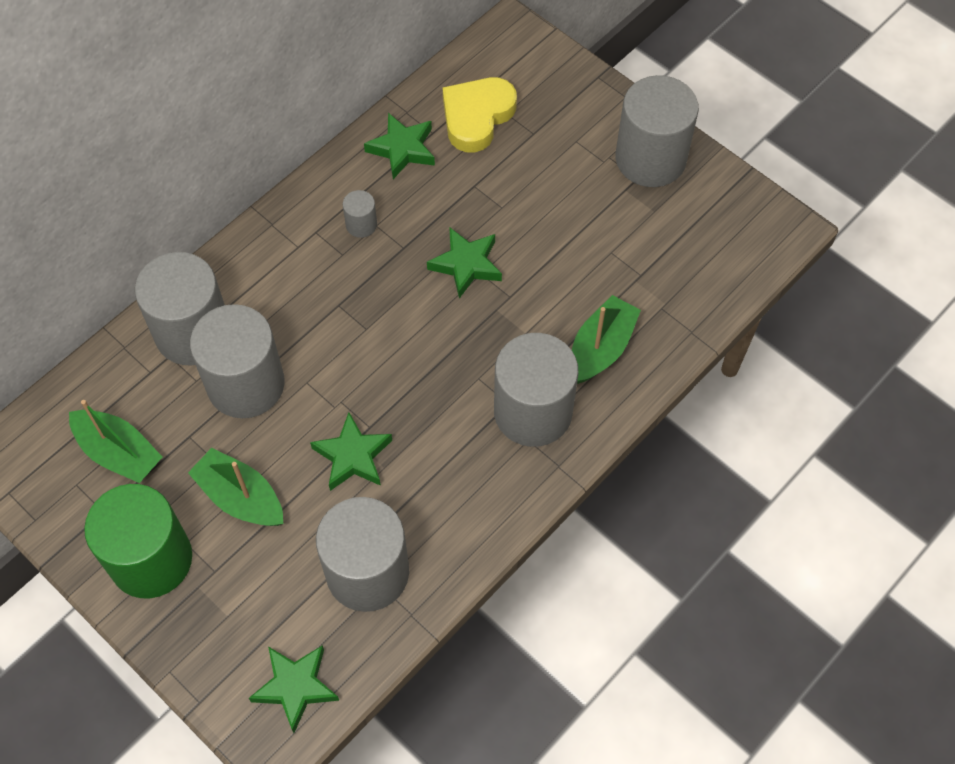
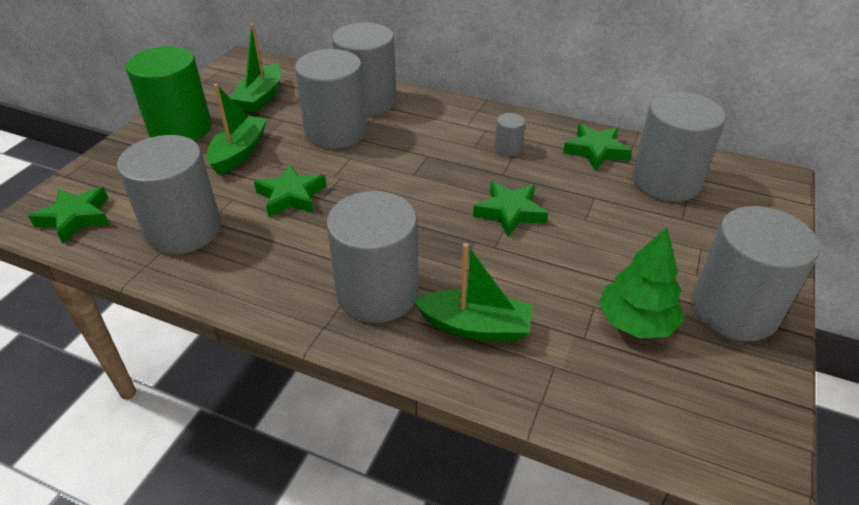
camera: 70 degrees right, 20 degrees down
yellow heart [443,77,517,152] -> grey cylinder [632,92,726,202]
none -> green tree [599,228,684,338]

